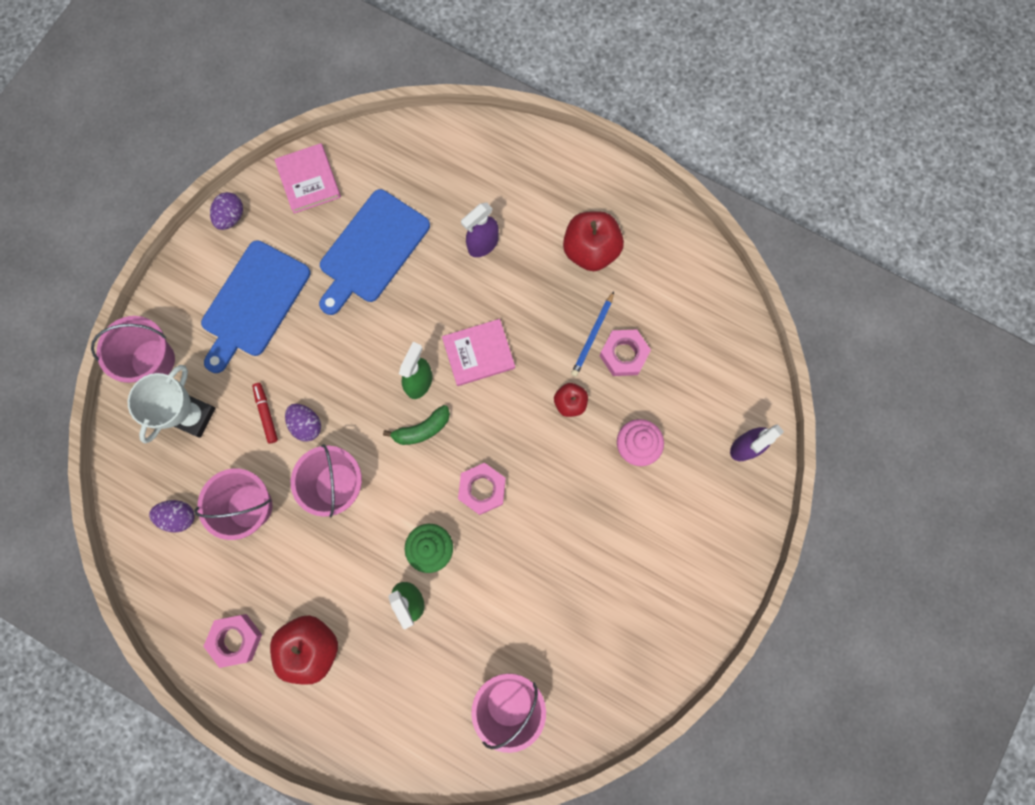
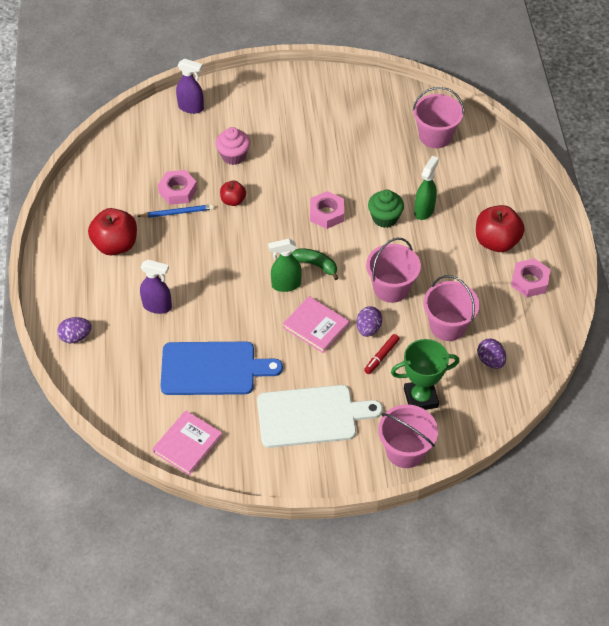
camera: 125 degrees left, 25 degrees down
white trophy [128,365,216,444] -> green trophy [391,339,460,410]
blue cutting board [201,240,311,373] -> white cutting board [257,385,383,448]
purple egg [210,192,243,230] -> purple egg moved to [57,317,92,343]
pink book [442,319,515,386] -> pink book moved to [283,296,349,353]

